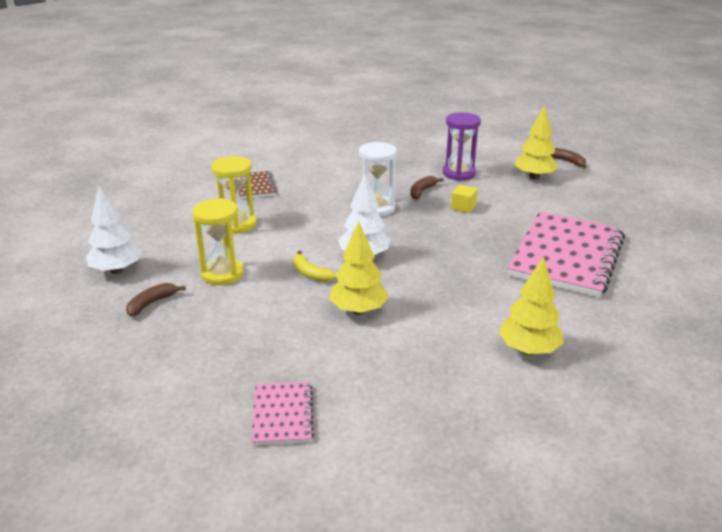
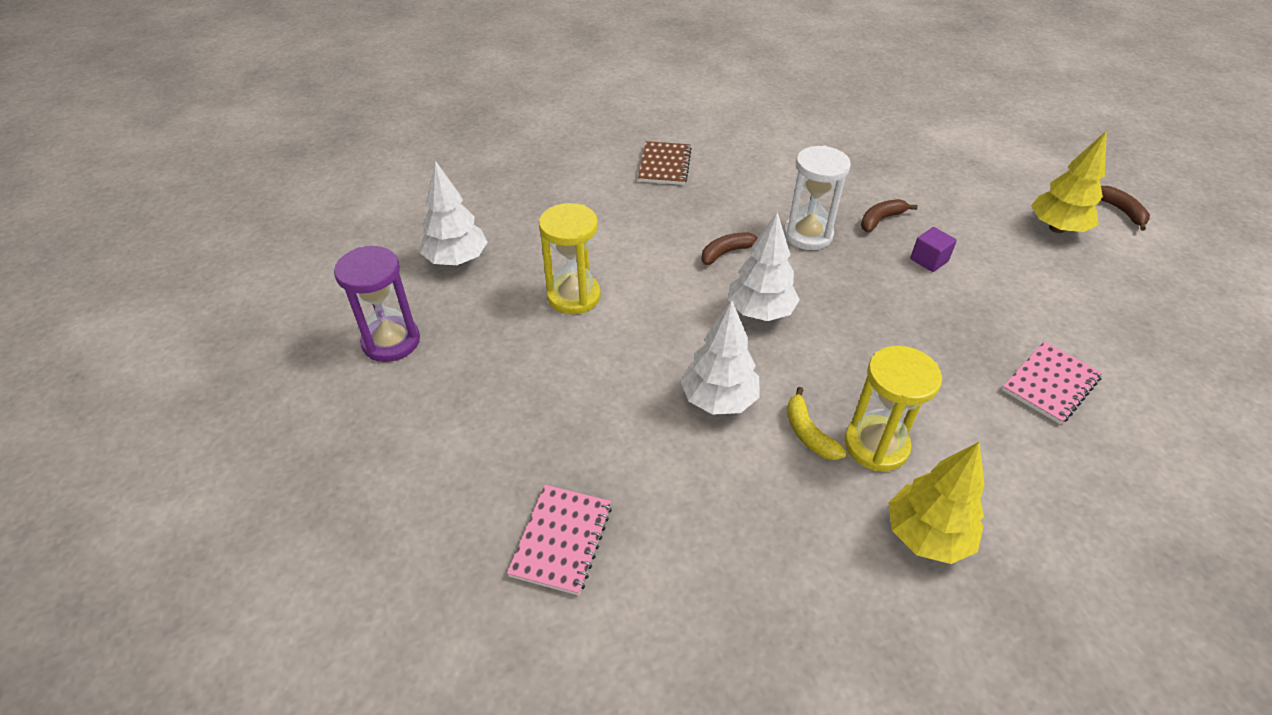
camera: 20 degrees right, 15 degrees up
brown banana [126,283,186,317] -> brown banana moved to [701,232,758,265]
yellow hourglass [211,156,257,234] -> yellow hourglass moved to [844,346,942,471]
yellow banana [293,251,336,282] -> yellow banana moved to [787,387,847,460]
yellow tree [329,221,389,315] -> white tree [681,300,759,415]
purple hourglass [443,112,481,181] -> purple hourglass moved to [334,246,420,362]
yellow cube [451,184,478,213] -> purple cube [910,227,957,272]
pink notebook [507,211,625,298] -> pink notebook [1002,341,1103,424], size x0.47

